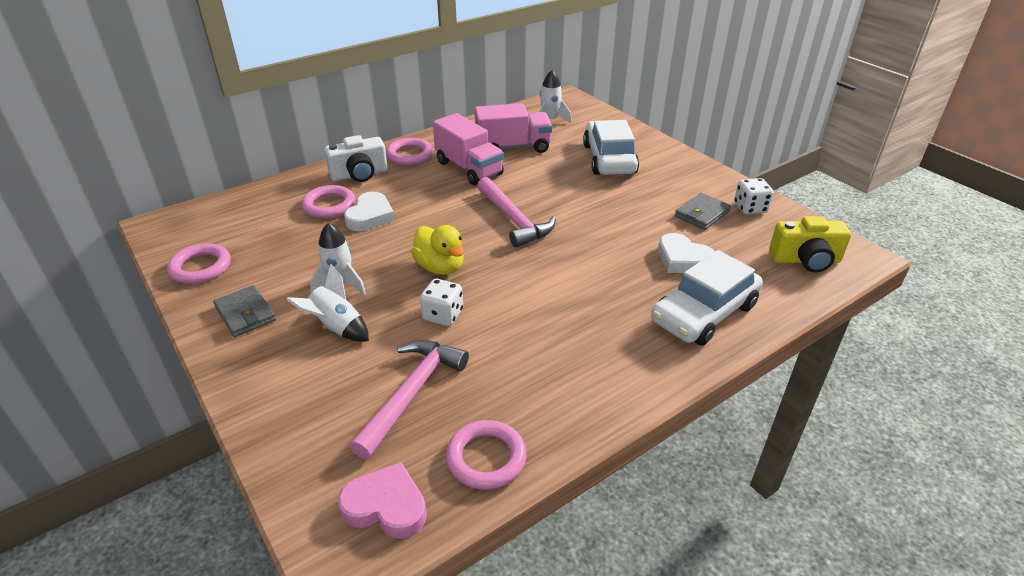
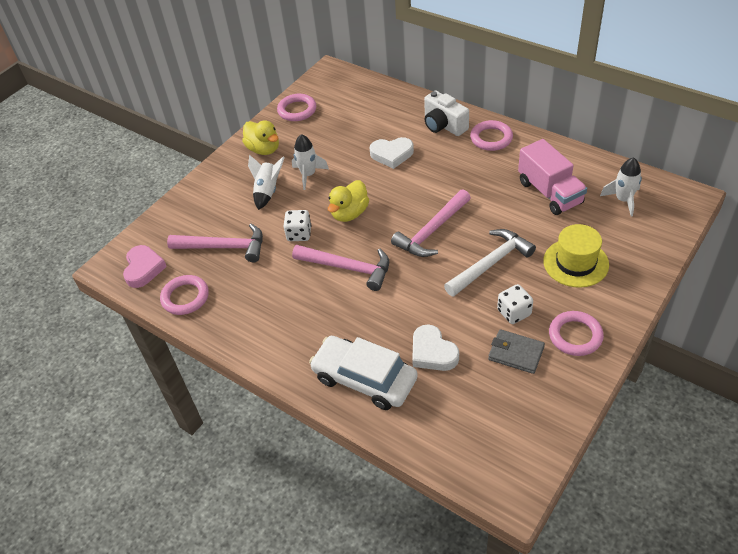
camera: 75 degrees right, 10 degrees up
grey wallet [213,285,276,337] -> yellow duck [242,120,279,155]
pink ring [302,185,355,218] -> pink ring moved to [549,311,604,356]
pink truck [433,113,504,185] -> none
white car [583,120,639,175] -> yellow hat [543,224,609,288]
white heart [658,233,715,273] -> white heart turned 60 degrees counterclockwise [412,324,459,371]
white dice [734,178,773,214] -> white dice moved to [497,284,533,324]
yellow camera [769,216,851,273] -> none
none -> pink hammer [292,245,389,291]
none -> white hammer [444,229,536,297]

